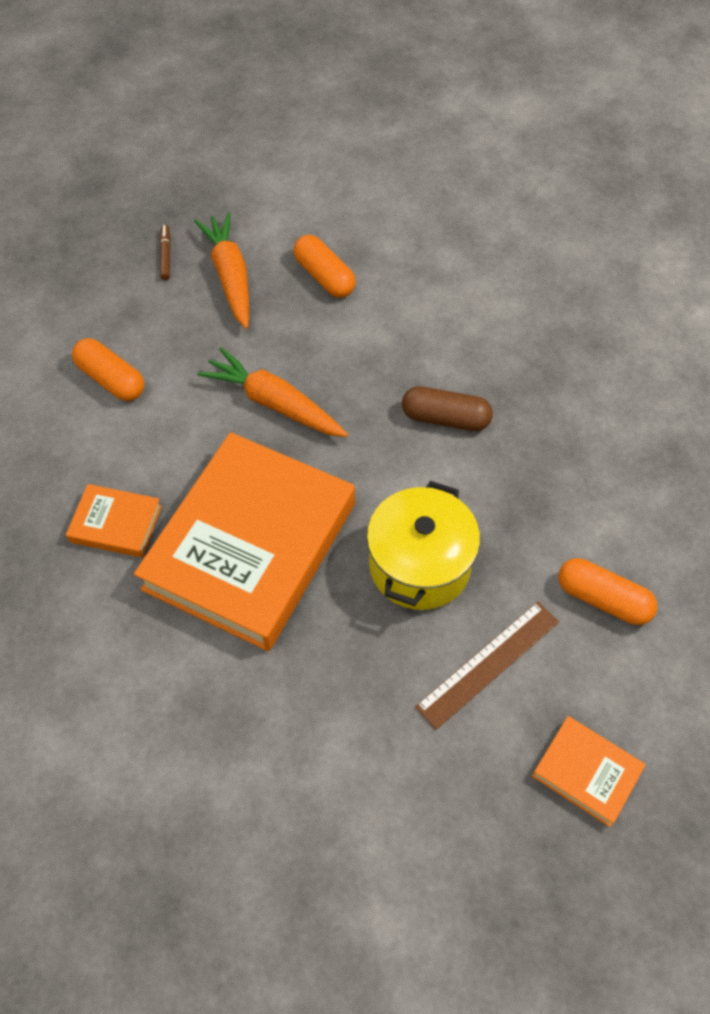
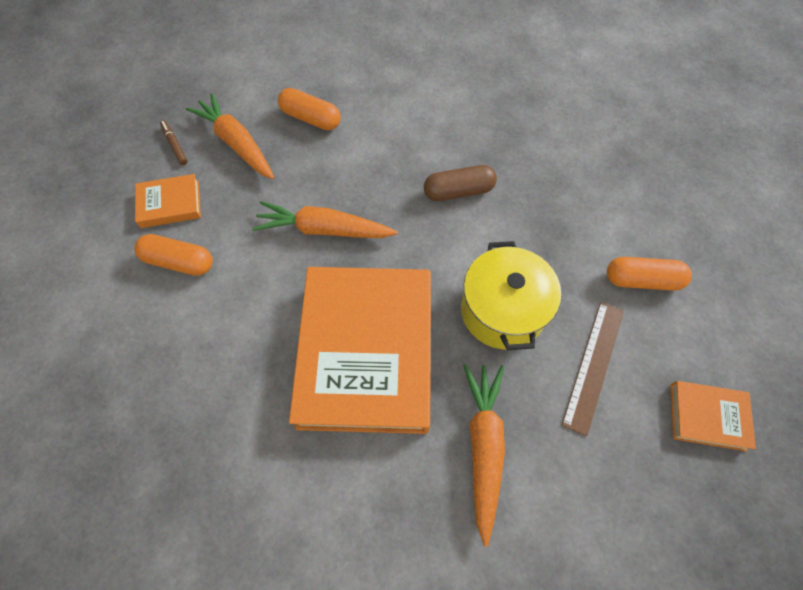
camera: 25 degrees left, 5 degrees up
orange book [66,484,162,558] -> orange book moved to [135,174,201,228]
none -> orange carrot [463,364,505,547]

